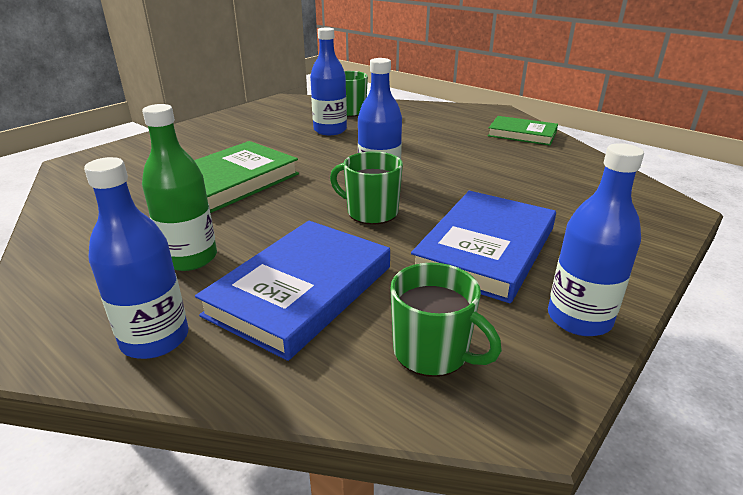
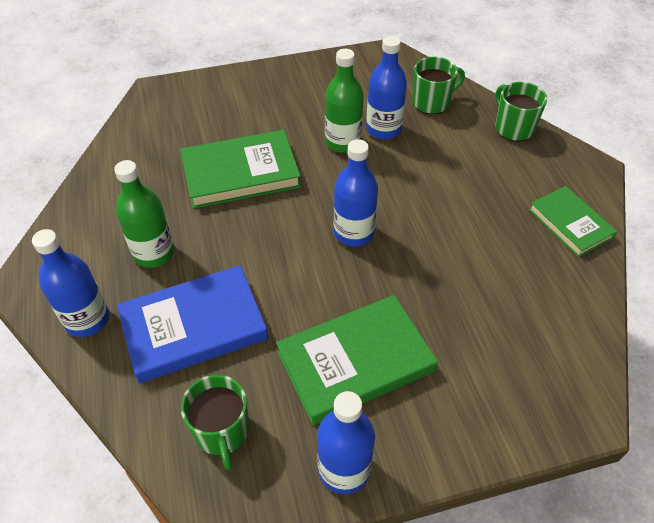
camera: 35 degrees right, 20 degrees up
green mug [330,151,403,225] -> green mug moved to [495,82,547,142]
blue book [411,191,556,303] -> green book [276,295,438,425]
none -> green bottle [325,49,364,153]

